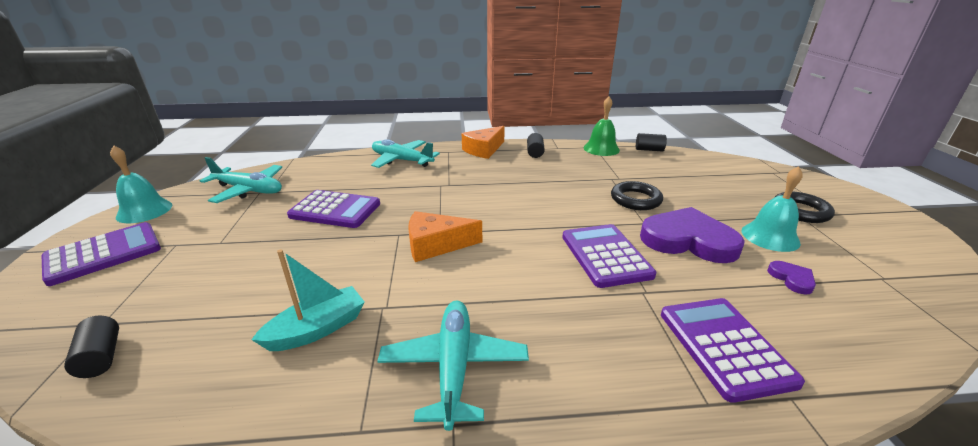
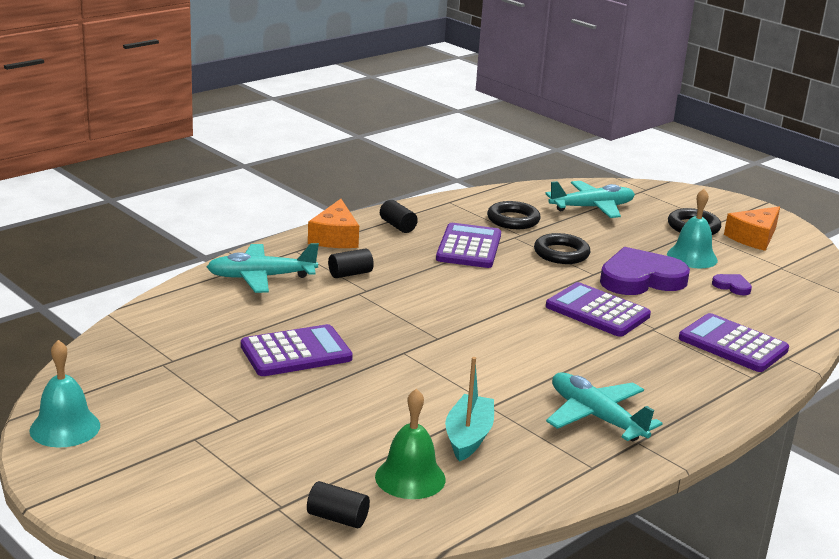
camera: 40 degrees left, 5 degrees down
purple calculator [42,222,161,286] -> purple calculator moved to [436,223,501,268]
turquoise plane [199,157,282,203] -> turquoise plane moved to [545,181,635,218]
orange cheese [408,211,482,262] -> orange cheese moved to [724,206,780,251]
green bell [583,97,620,156] -> green bell moved to [375,388,446,499]
black cylinder [636,133,667,152] -> black cylinder moved to [328,248,374,278]
none -> black ring [487,201,541,229]

